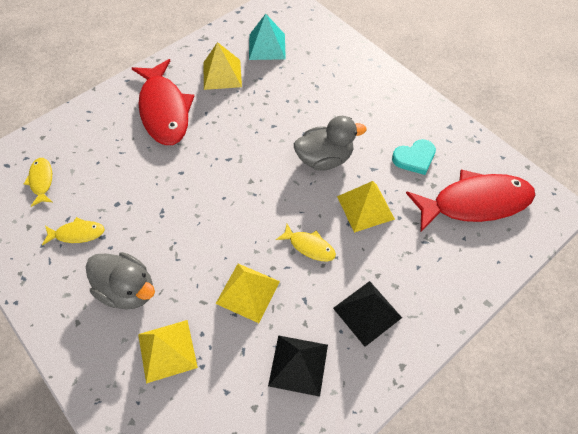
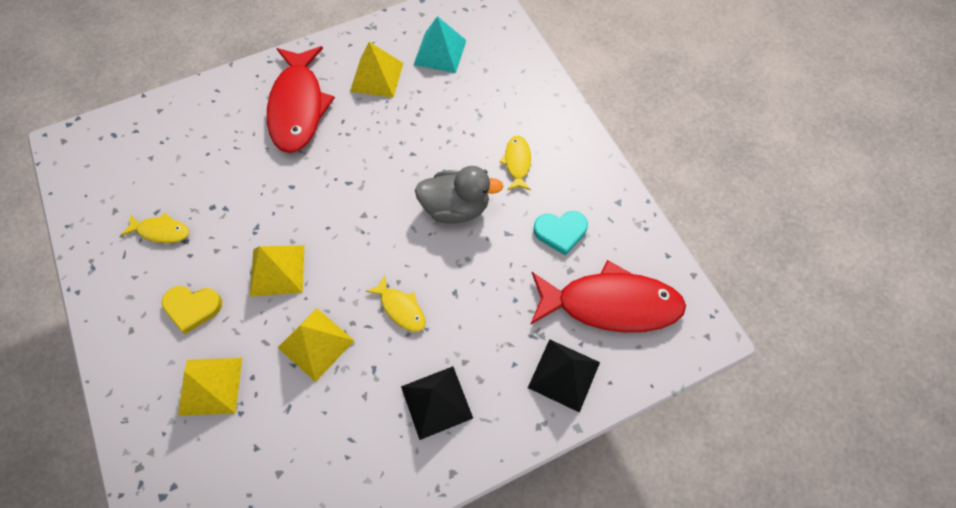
camera: 15 degrees right, 5 degrees up
yellow fish [24,158,52,207] -> yellow fish moved to [499,135,531,190]
grey duck [86,252,155,309] -> yellow heart [162,286,222,334]
black pyramid [268,335,328,397] -> black pyramid moved to [528,339,600,413]
yellow pyramid [337,181,395,233] -> yellow pyramid moved to [250,245,304,297]

